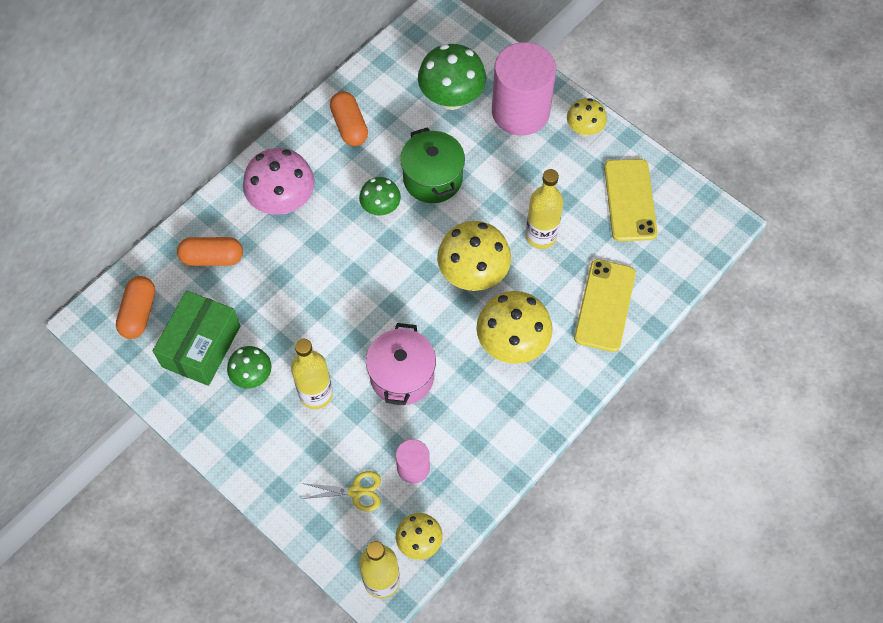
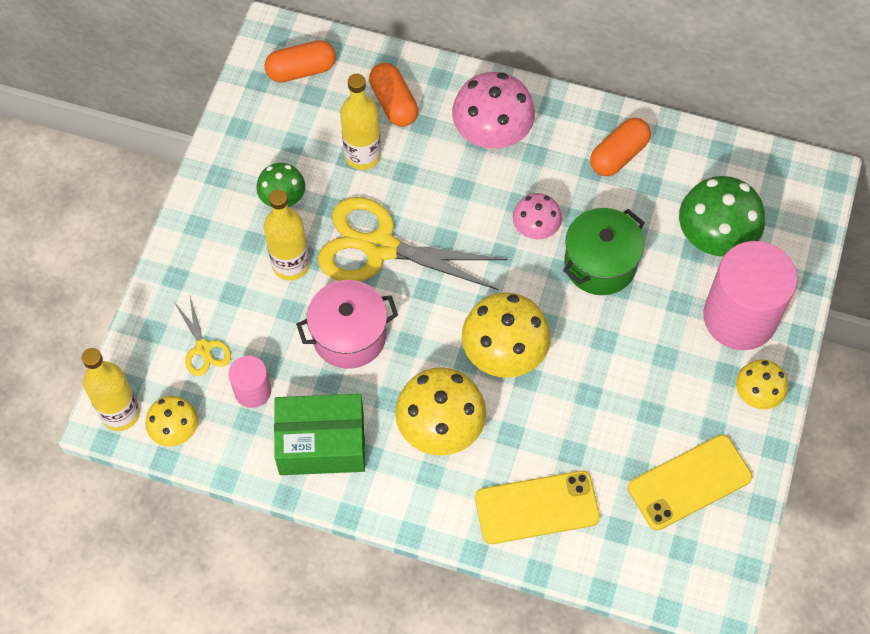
camera: 65 degrees right, 0 degrees up
green box [153,290,240,386] -> green box moved to [274,394,365,475]
green mushroom [359,177,401,216] -> pink mushroom [513,193,562,239]
yellow bottle [526,169,563,249] -> yellow bottle moved to [340,74,381,170]
none -> yellow scissors [317,197,507,290]

